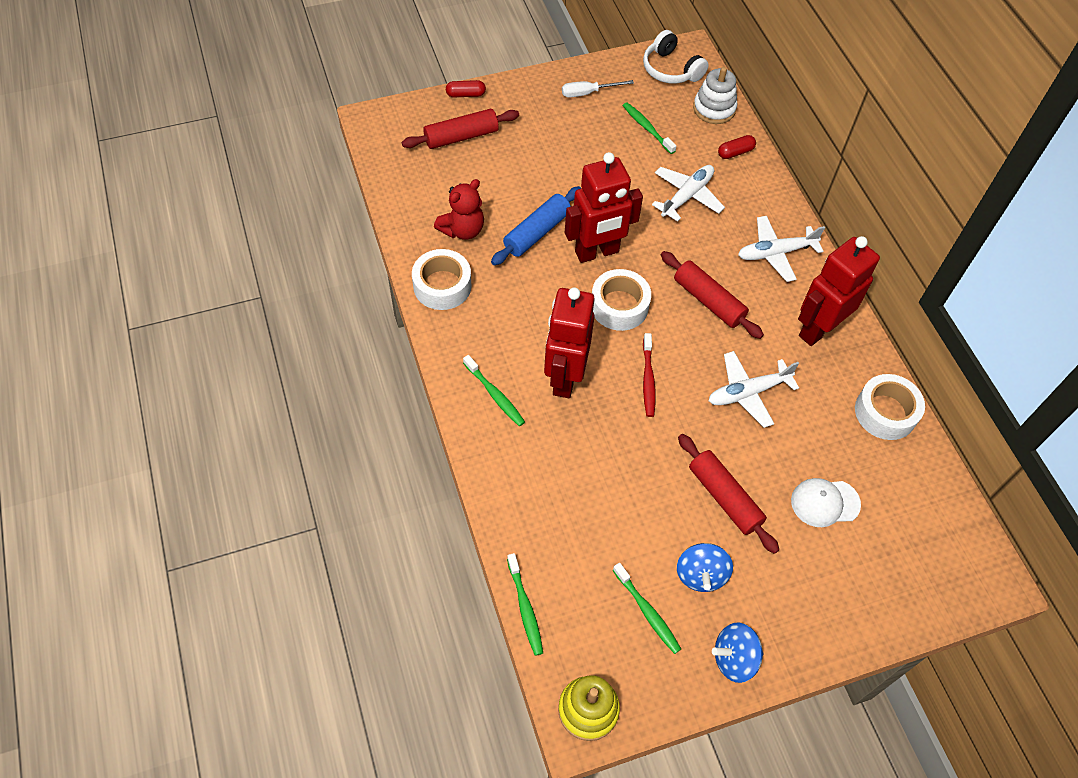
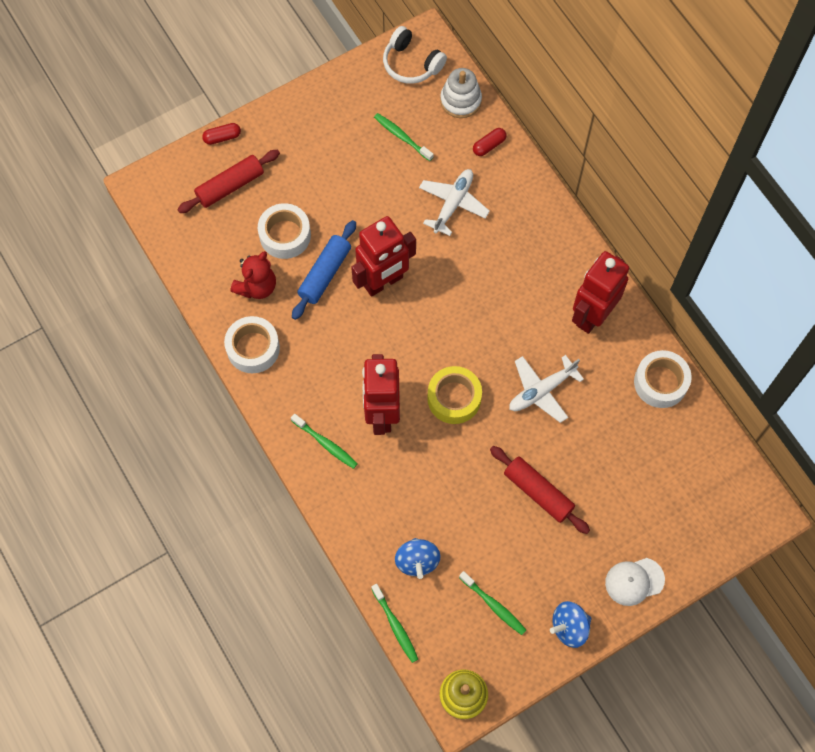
camera: 10 degrees left, 10 degrees up
white screwdriver [562,80,634,98] -> none
white tape [592,269,651,331] -> white tape moved to [258,203,311,259]
red toothbrush [643,333,656,417] -> yellow tape [427,366,482,424]
red rolling pin [661,251,764,339] -> none
blue spinning top [677,543,733,592] -> blue spinning top moved to [395,538,441,579]
white plane [738,216,825,282] -> none
white cap [791,478,861,527] -> white cap moved to [605,558,665,606]

